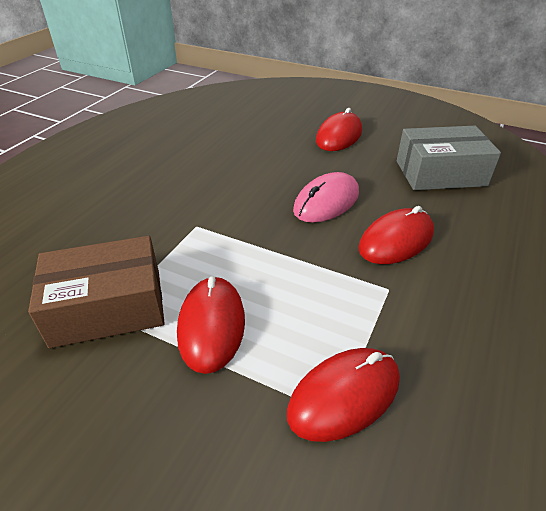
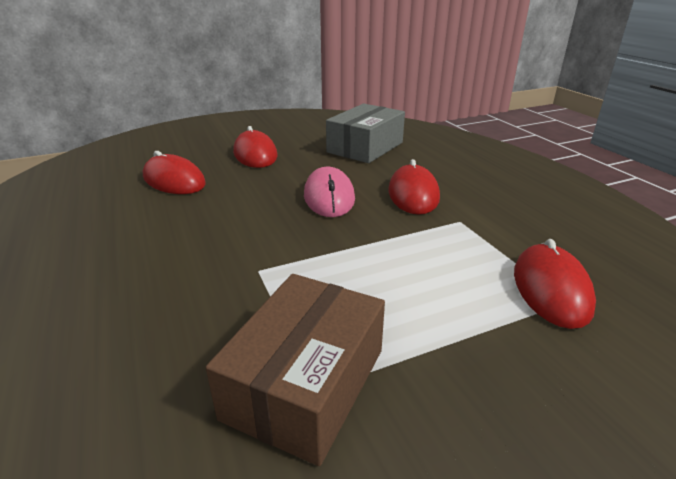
camera: 50 degrees left, 10 degrees down
red mouse [177,276,245,374] -> red mouse moved to [143,151,206,194]

